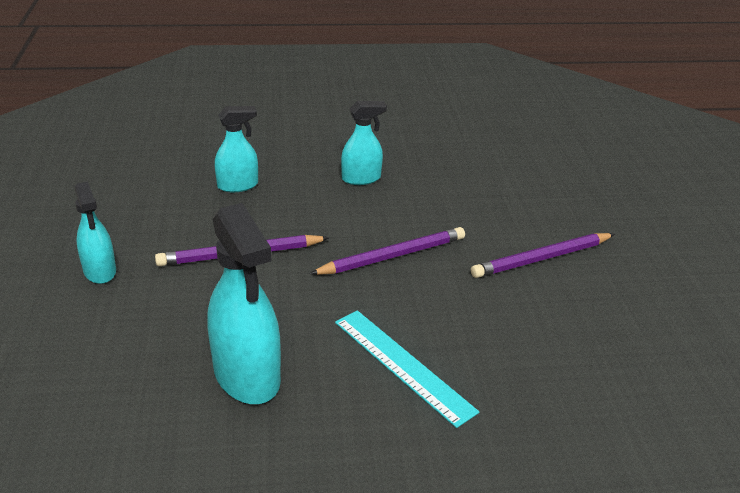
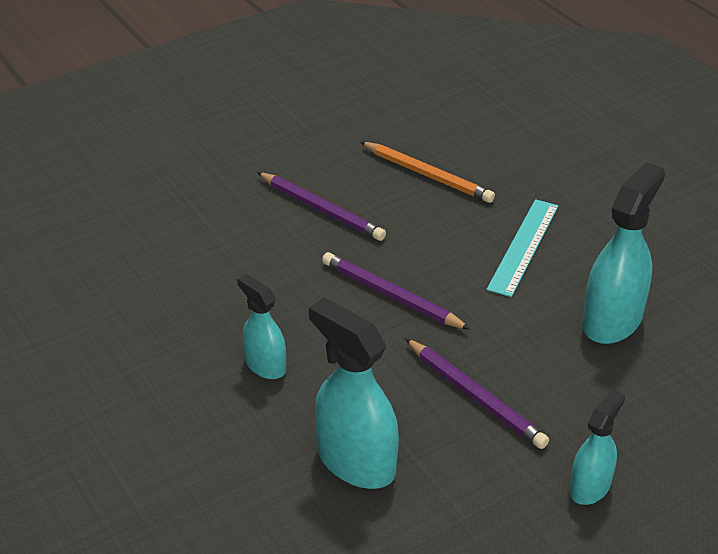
camera: 115 degrees left, 5 degrees up
turquoise spray bottle [215,106,258,192] -> turquoise spray bottle [309,297,399,489], size x1.69
none -> orange pencil [360,142,495,203]

